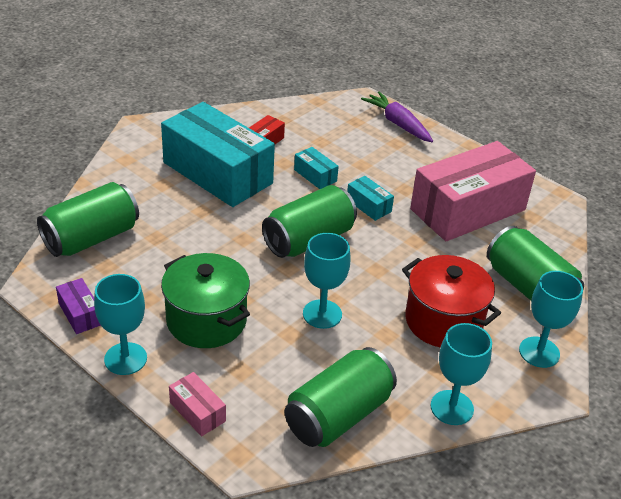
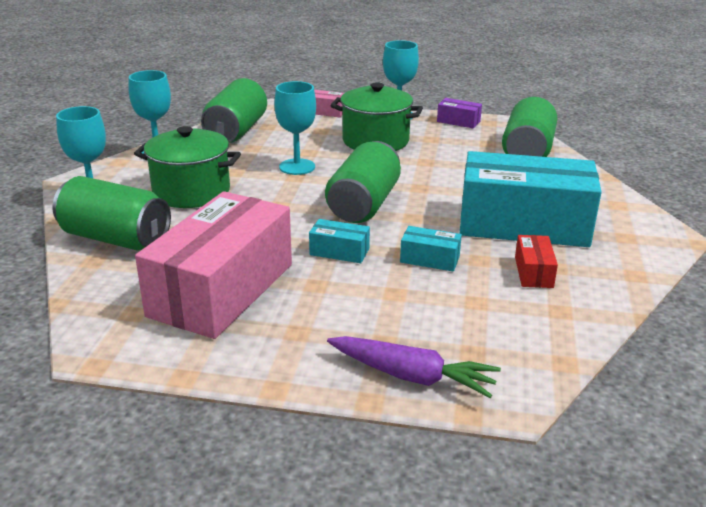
camera: 150 degrees right, 10 degrees down
red pot [402,255,501,348] -> green pot [134,126,241,208]

